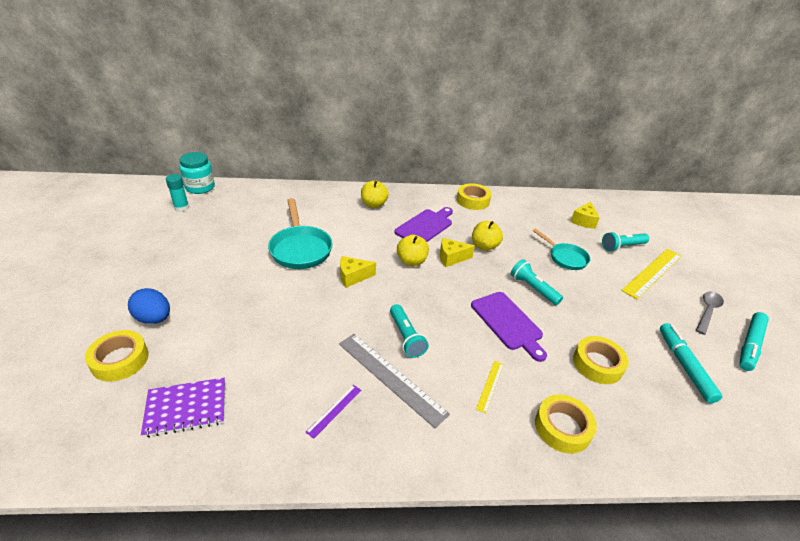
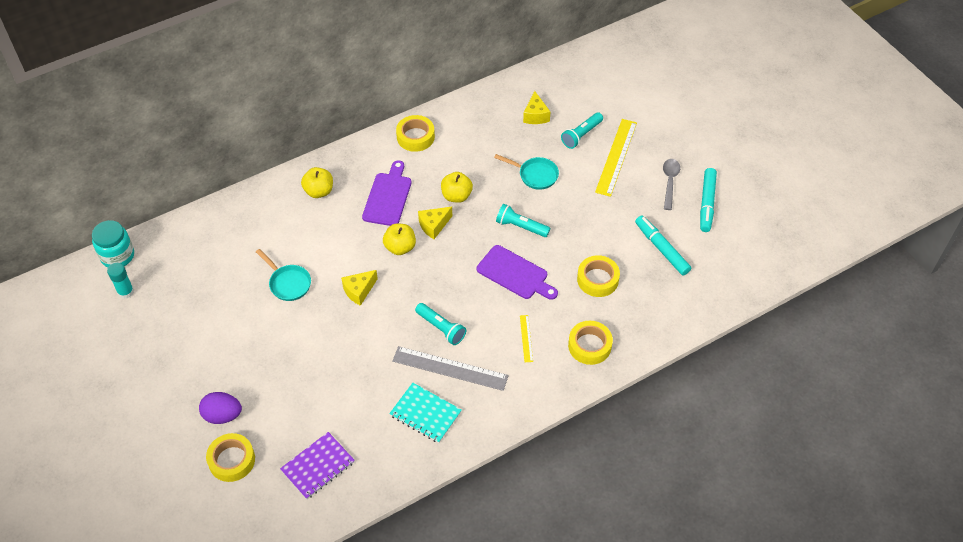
camera: 25 degrees left, 15 degrees up
blue egg [128,288,170,324] -> purple egg [199,392,242,424]
turquoise pan [268,198,333,269] -> turquoise pan [256,249,311,301], size x0.64
purple ruler [305,385,361,439] -> turquoise notebook [389,383,462,443]

